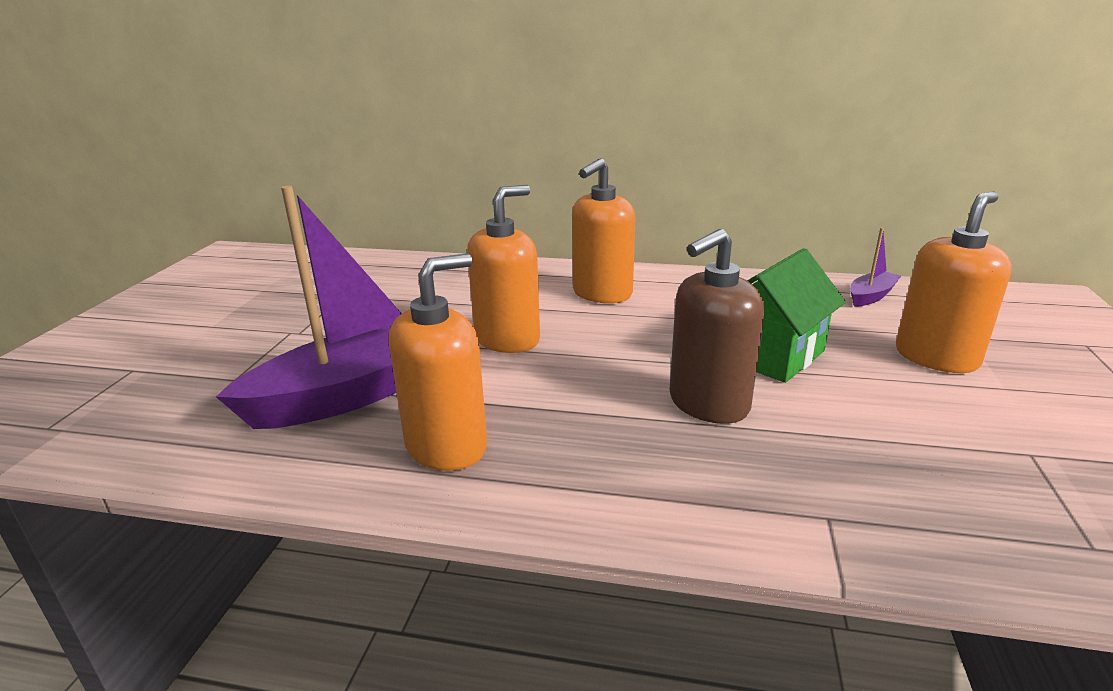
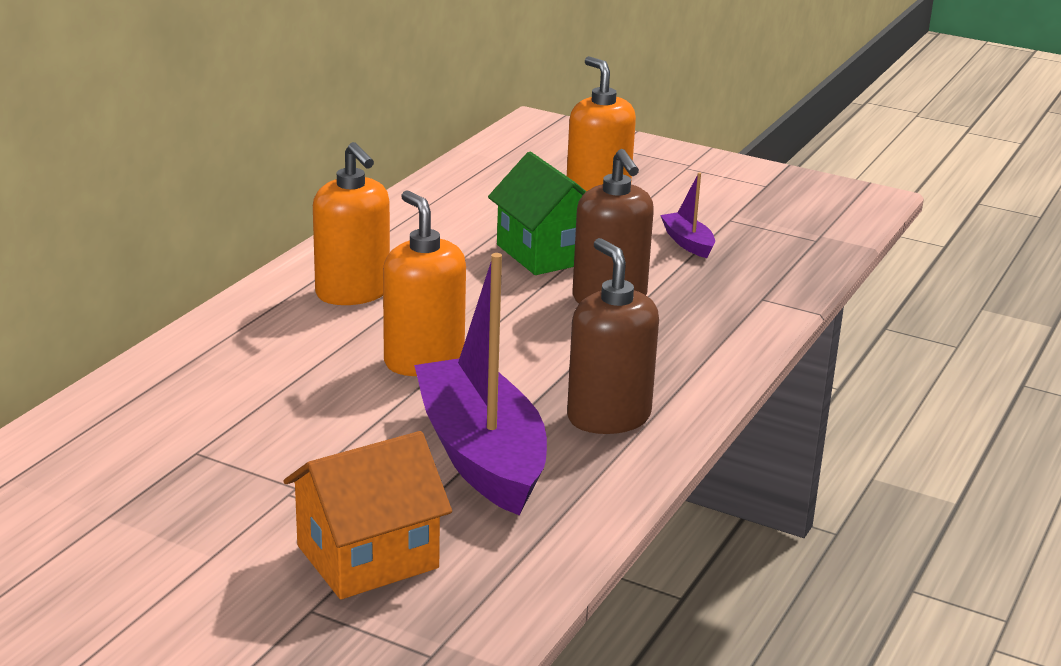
camera: 75 degrees left, 0 degrees up
orange soap dispenser [389,253,487,471] -> brown soap dispenser [567,238,659,434]
purple boat [850,228,901,307] -> purple boat moved to [660,172,715,258]
none -> orange house [283,431,452,599]

